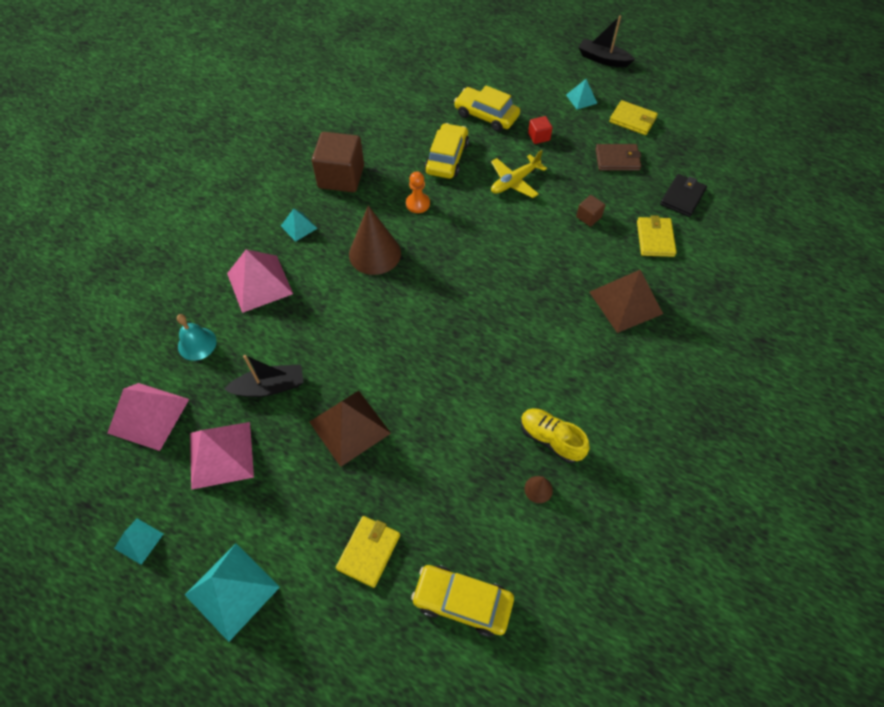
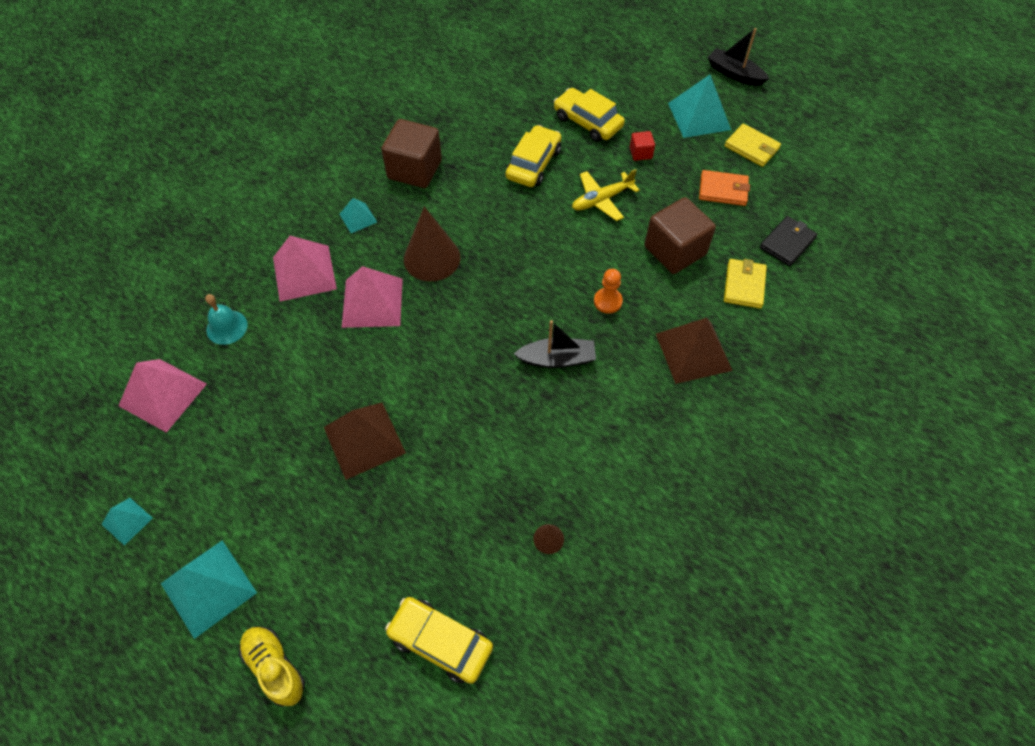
camera: 10 degrees right, 0 degrees up
pink pyramid [190,422,254,490] -> pink pyramid moved to [342,266,403,328]
black boat [224,355,304,397] -> black boat moved to [514,320,596,368]
yellow wallet [336,516,400,588] -> none
orange pawn [406,171,430,213] -> orange pawn moved to [594,269,623,314]
yellow shoe [521,408,590,463] -> yellow shoe moved to [239,626,305,707]
turquoise pyramid [566,79,598,109] -> turquoise pyramid [668,75,731,138], size x1.88
brown cube [576,195,605,227] -> brown cube [644,197,716,274], size x2.16
brown wallet [595,144,641,171] -> orange wallet [699,170,750,206]

